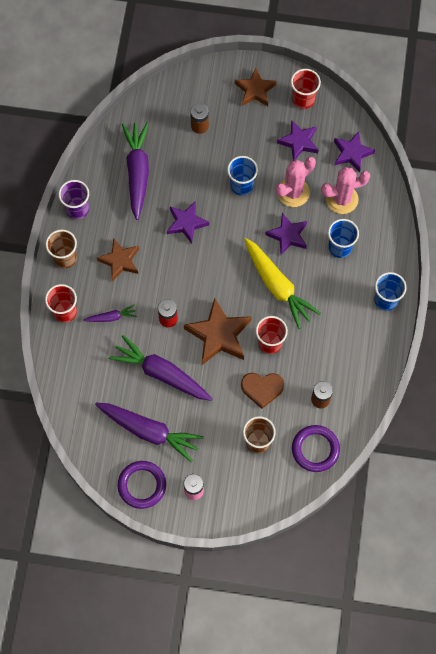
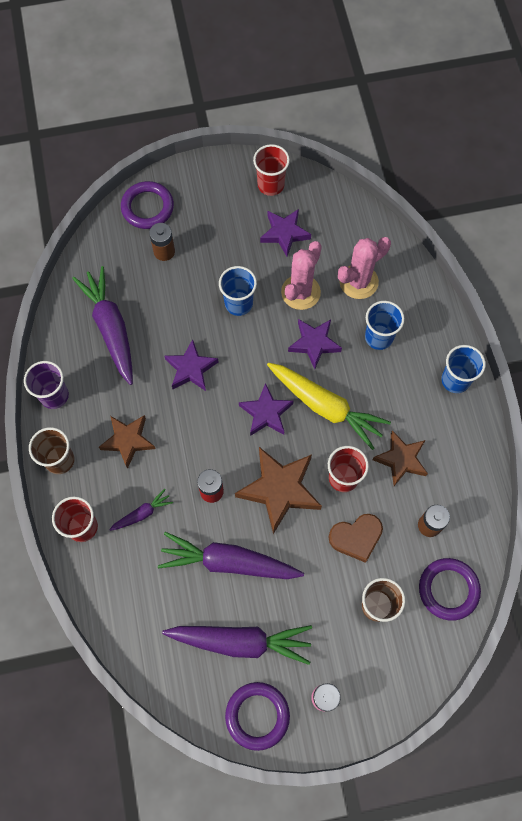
camera: 20 degrees left, 0 degrees up
brown star [235,68,277,106] -> brown star moved to [372,430,428,486]
purple star [334,131,375,173] -> purple star moved to [239,383,294,436]
none -> purple ring [121,181,174,229]

